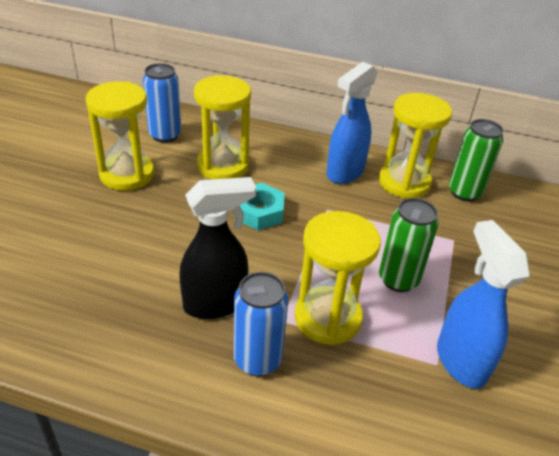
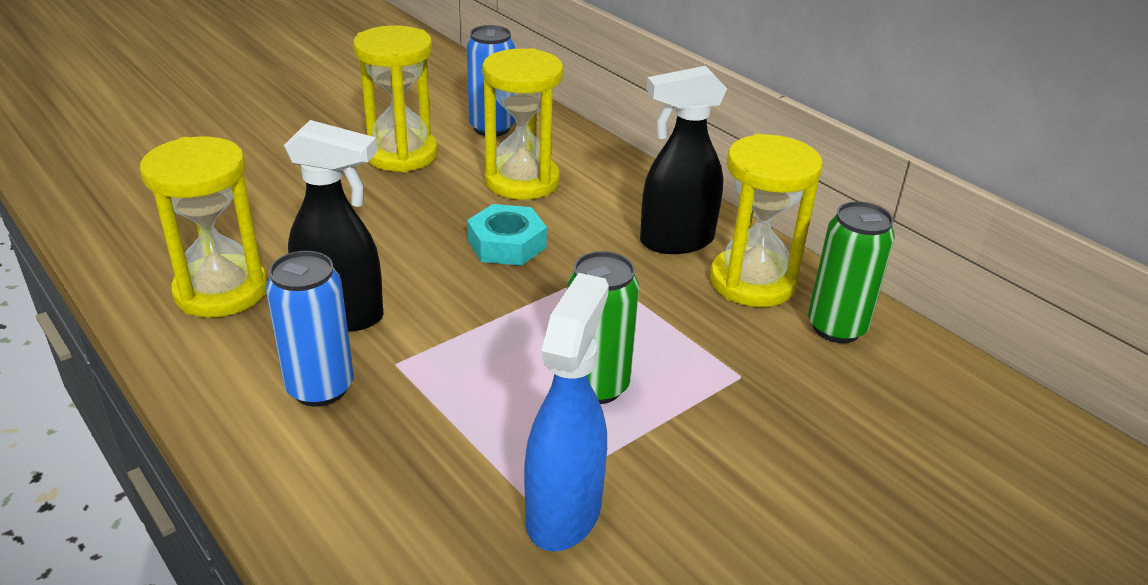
camera: 35 degrees right, 5 degrees down
yellow hourglass [294,211,381,345] -> yellow hourglass moved to [140,137,267,318]
blue spray bottle [326,62,377,184] -> black spray bottle [640,66,727,254]

